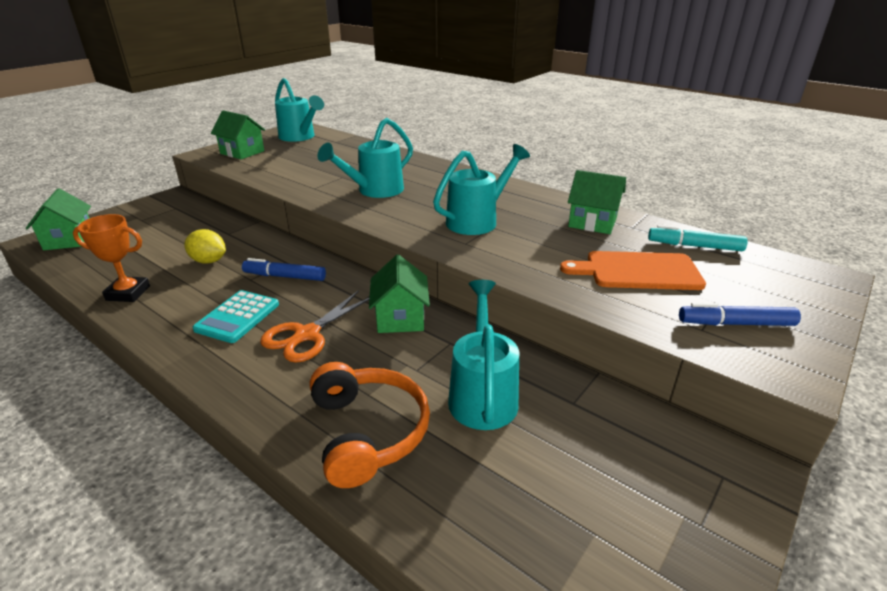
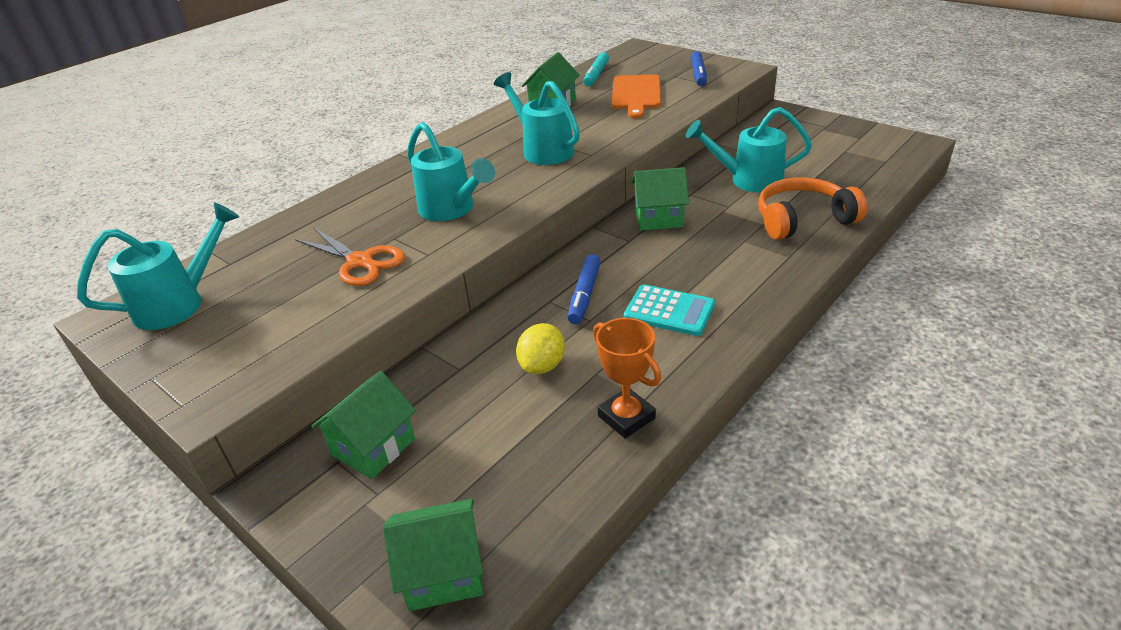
camera: 85 degrees left, 5 degrees up
orange trophy [73,214,150,302] -> orange trophy turned 45 degrees counterclockwise [593,318,661,438]
green house [211,110,265,159] -> green house moved to [311,371,416,479]
orange scissors [260,290,369,363] -> orange scissors moved to [295,227,405,286]

